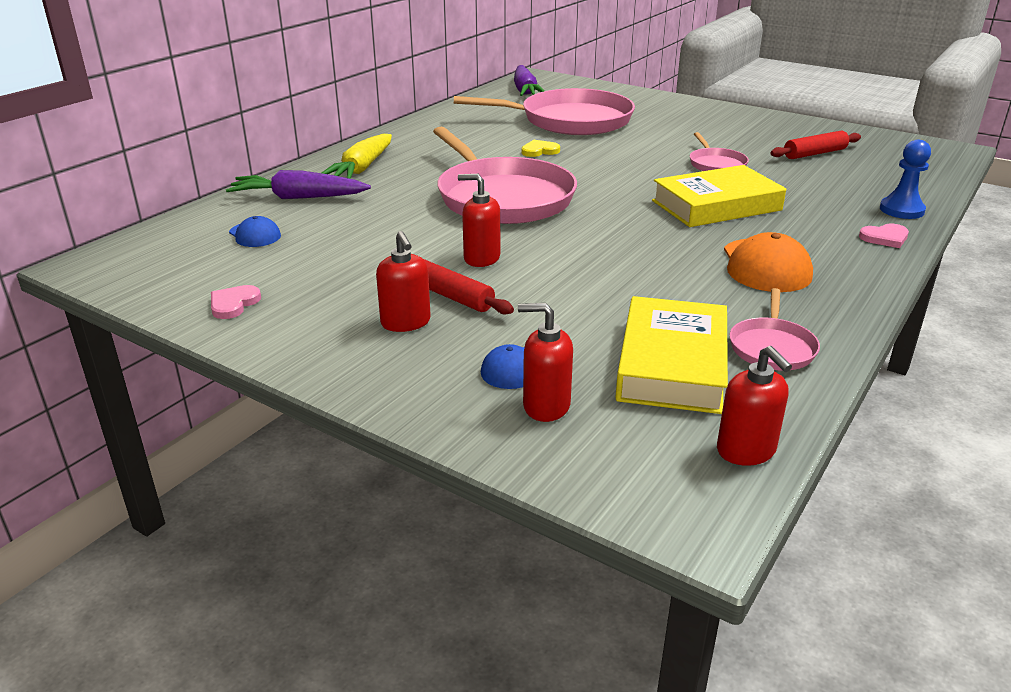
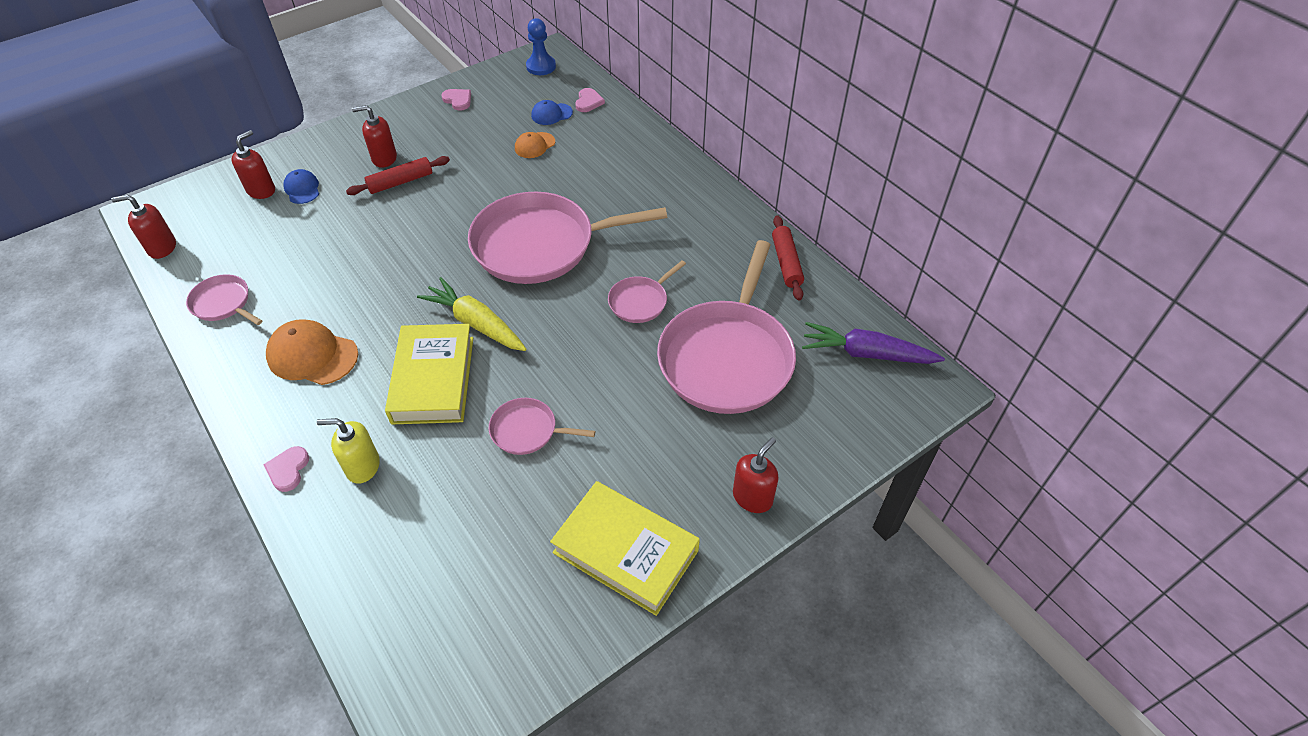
camera: 110 degrees right, 20 degrees up
purple carrot [226,170,371,199] -> none
yellow carrot [322,134,392,179] -> yellow carrot moved to [417,277,527,351]
red soap dispenser [458,174,500,267] -> red soap dispenser moved to [733,437,779,513]
yellow heart [521,140,560,157] -> pink pan [608,260,686,323]
yellow book [615,296,728,414] -> yellow book moved to [550,481,700,616]
red rolling pin [771,130,861,159] -> red rolling pin moved to [772,215,804,301]
blue pawn [880,140,931,219] -> blue pawn moved to [526,18,556,75]
none -> yellow soap dispenser [317,418,380,484]
none -> orange cap [515,132,555,158]
none -> pink heart [575,88,605,112]

